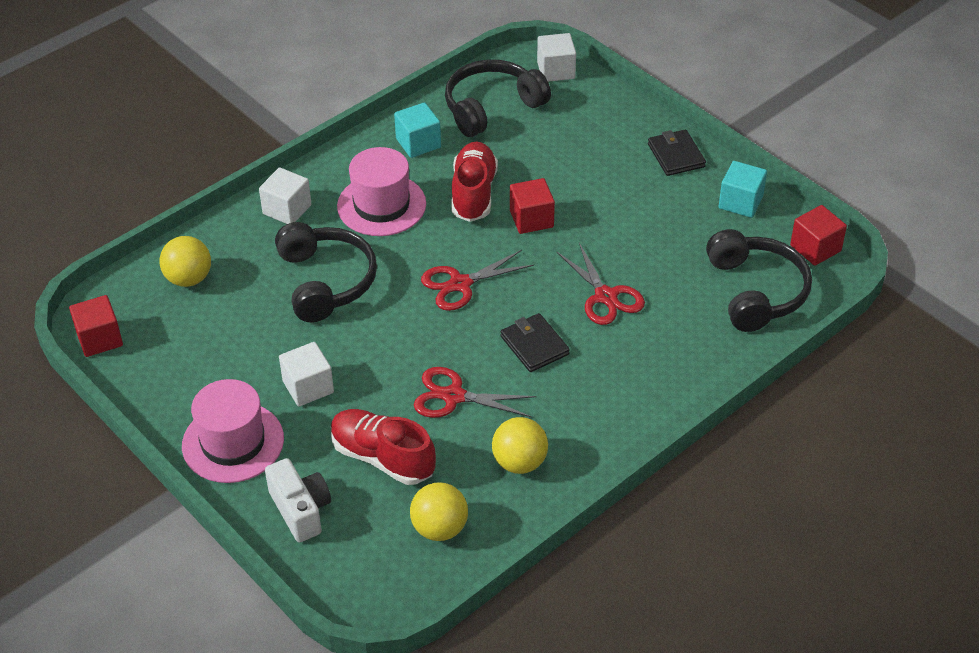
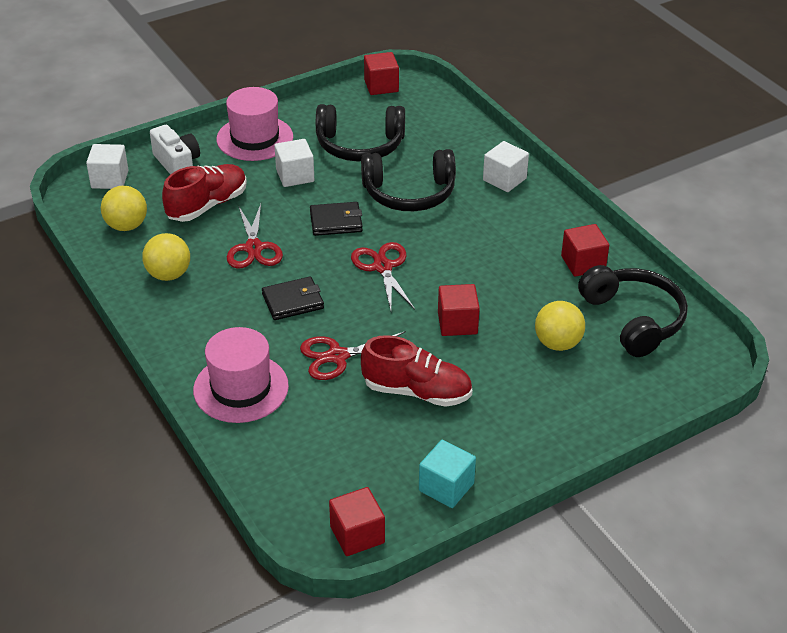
camera: 100 degrees right, 5 degrees down
yellow ball [159,236,211,287] -> yellow ball moved to [535,301,585,351]
white camera [265,458,331,542] -> white camera turned 105 degrees counterclockwise [150,125,200,174]
pink hat [337,147,426,236] -> pink hat moved to [193,327,289,423]
turquoise cube [394,102,441,158] -> red cube [561,224,609,277]
red scissors [414,367,536,418] -> red scissors turned 150 degrees clockwise [227,204,283,269]
red shoe [451,142,498,222] -> red shoe moved to [361,335,473,407]
white cube [537,33,576,82] -> white cube moved to [86,144,128,189]
black wallet [648,130,706,176] -> black wallet moved to [310,202,363,236]
black headphones [706,229,812,332] -> black headphones moved to [316,104,405,161]

